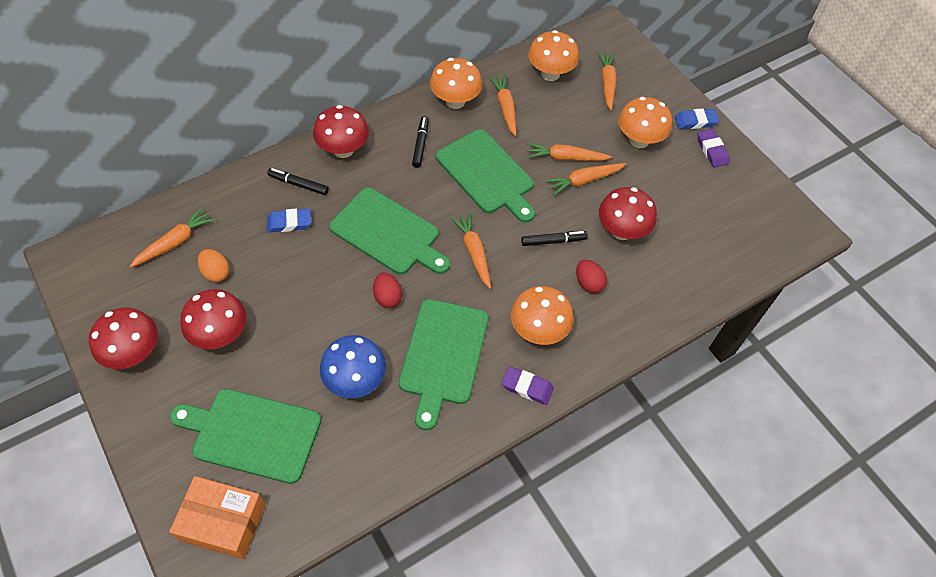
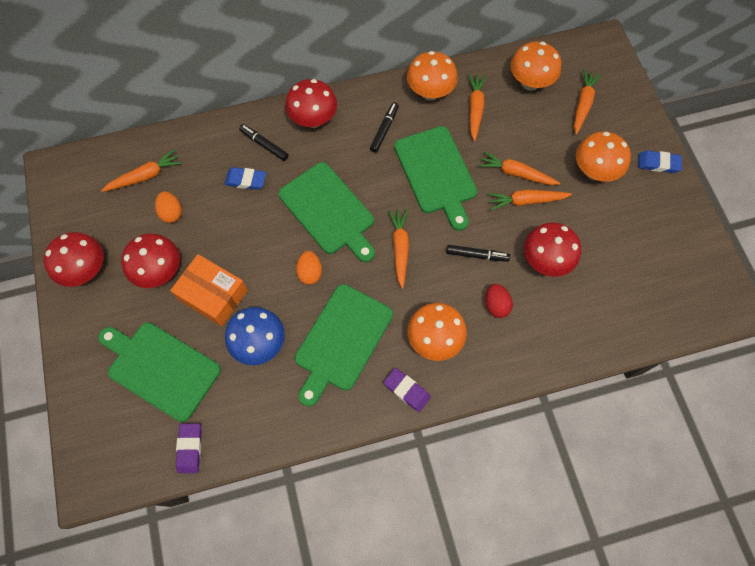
camera: 20 degrees right, 10 degrees up
orange box [169,476,266,559] -> orange box moved to [170,254,248,326]
red egg [373,273,402,308] -> orange egg [296,251,322,285]
purple eraser [698,129,729,168] -> purple eraser moved to [176,423,202,473]

